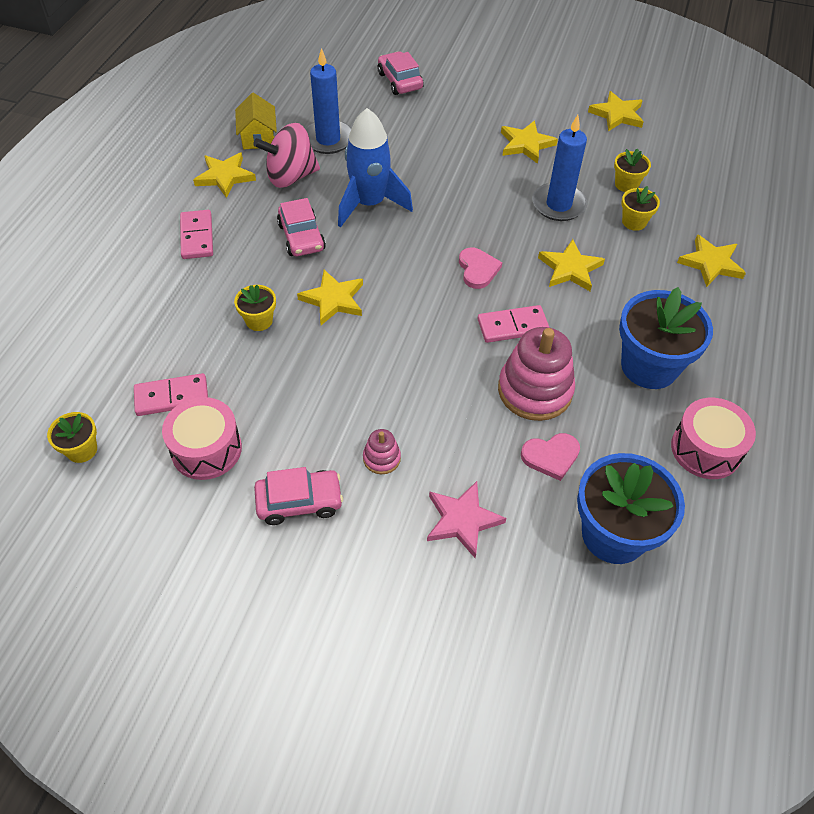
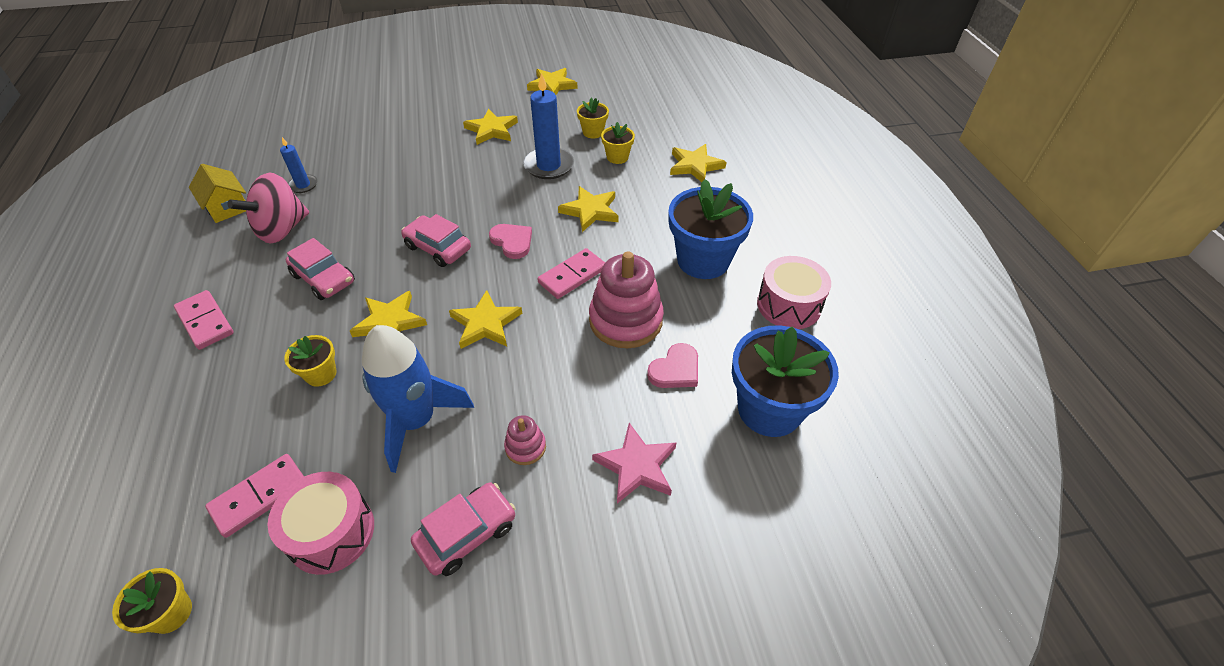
camera: 30 degrees left, 5 degrees down
yellow star [193,152,256,198] -> yellow star moved to [449,290,522,349]
blue candle [305,48,352,154] -> blue candle [280,137,317,193], size x0.55
blue rocket [338,108,413,227] -> blue rocket moved to [362,325,474,473]
pink car [378,51,424,95] -> pink car moved to [401,214,471,267]

